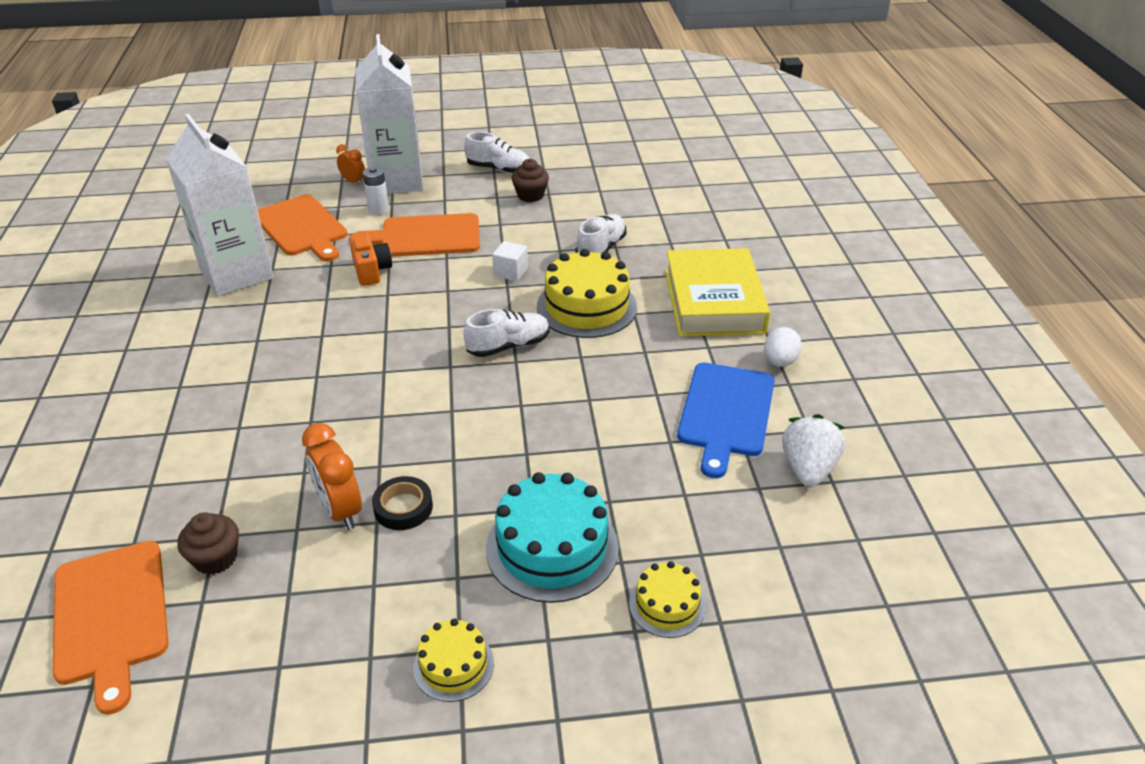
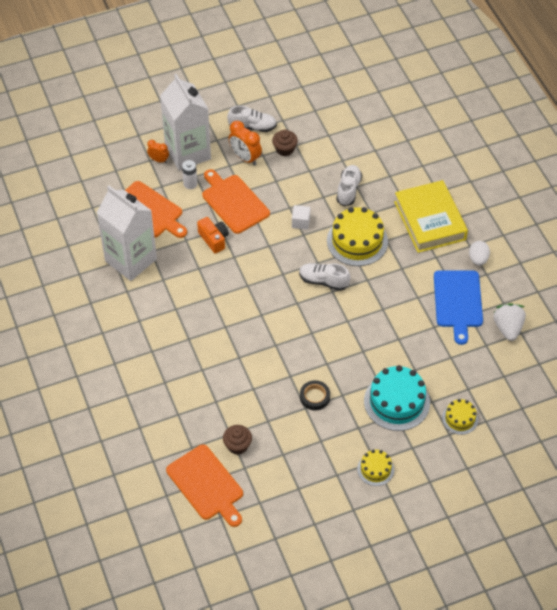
camera: 15 degrees left, 15 degrees up
orange clock [302,423,362,530] -> orange clock moved to [229,121,262,166]
orange cutting board [353,213,480,257] -> orange cutting board turned 75 degrees clockwise [202,169,270,234]
white shoe [463,309,549,357] -> white shoe turned 120 degrees counterclockwise [299,263,350,291]

